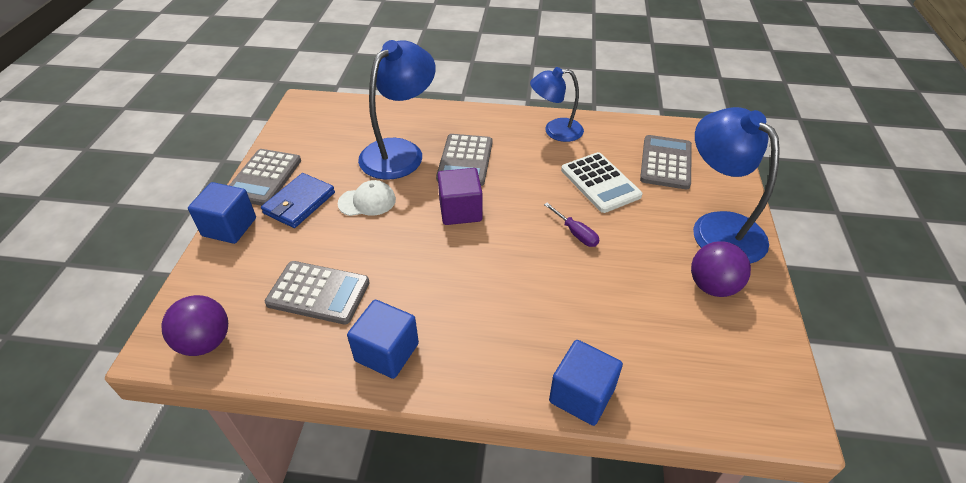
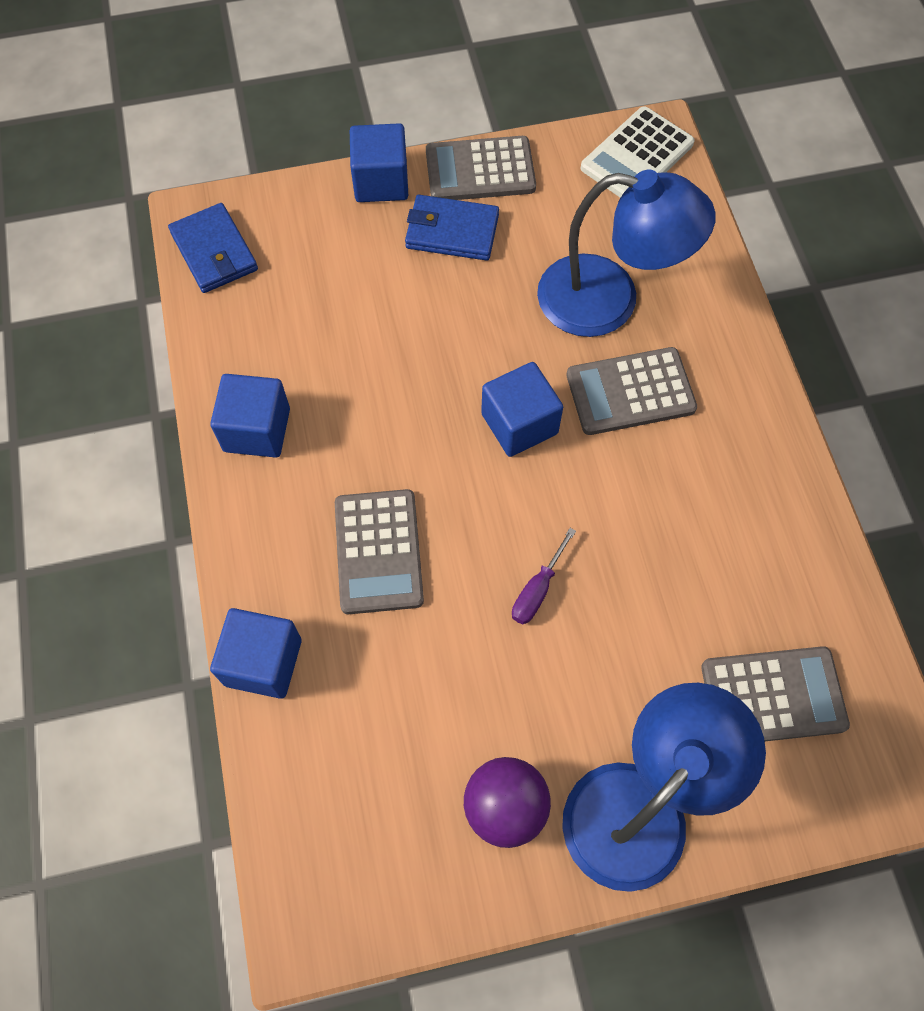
camera: 70 degrees right, 20 degrees up
purple ball [161,295,228,356] -> blue wallet [168,203,258,293]
grey calculator [265,261,370,325] -> grey calculator moved to [335,489,424,614]
white cap [338,180,396,216] -> none
purple cube [438,168,483,225] -> blue cube [481,362,563,457]
blue lamp [530,67,584,142] -> none
white calculator [561,152,642,213] -> white calculator moved to [581,107,695,198]

